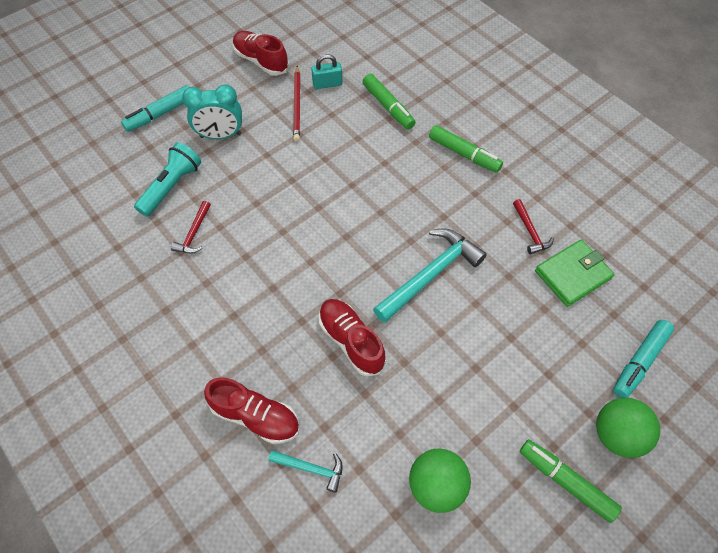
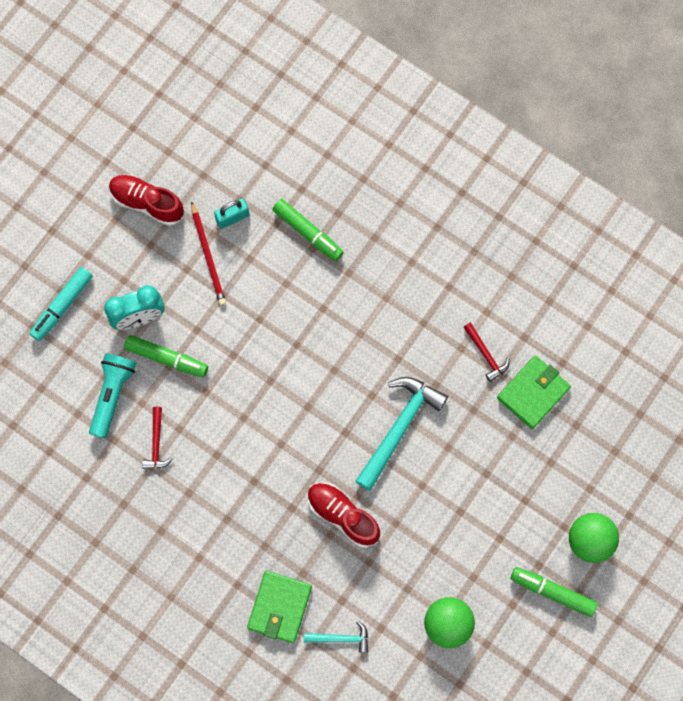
camera: 15 degrees left, 15 degrees up
red shoe [204,377,300,444] -> green wallet [247,571,312,643]
green marker [429,125,503,173] -> green marker moved to [124,335,208,378]
turquoise marker [613,320,674,398] -> none

